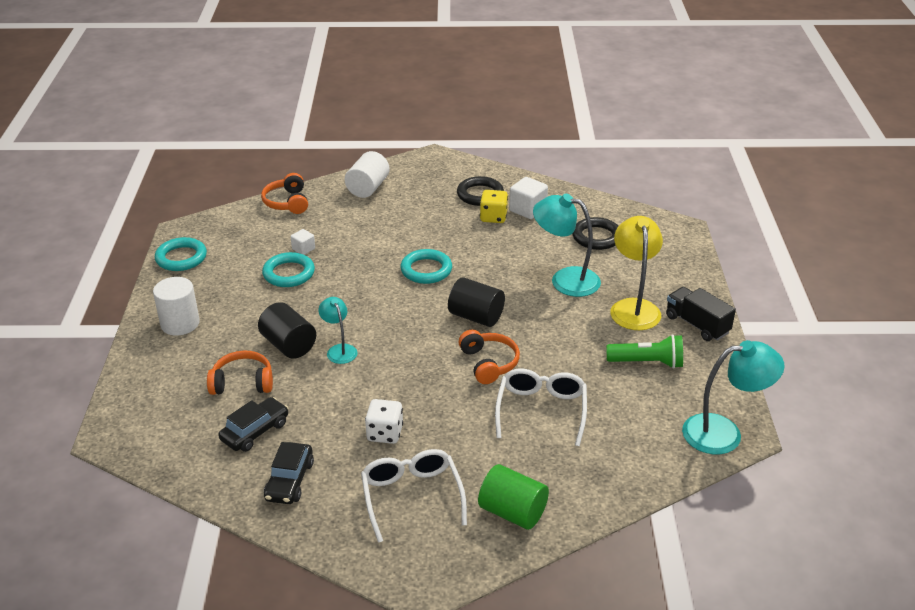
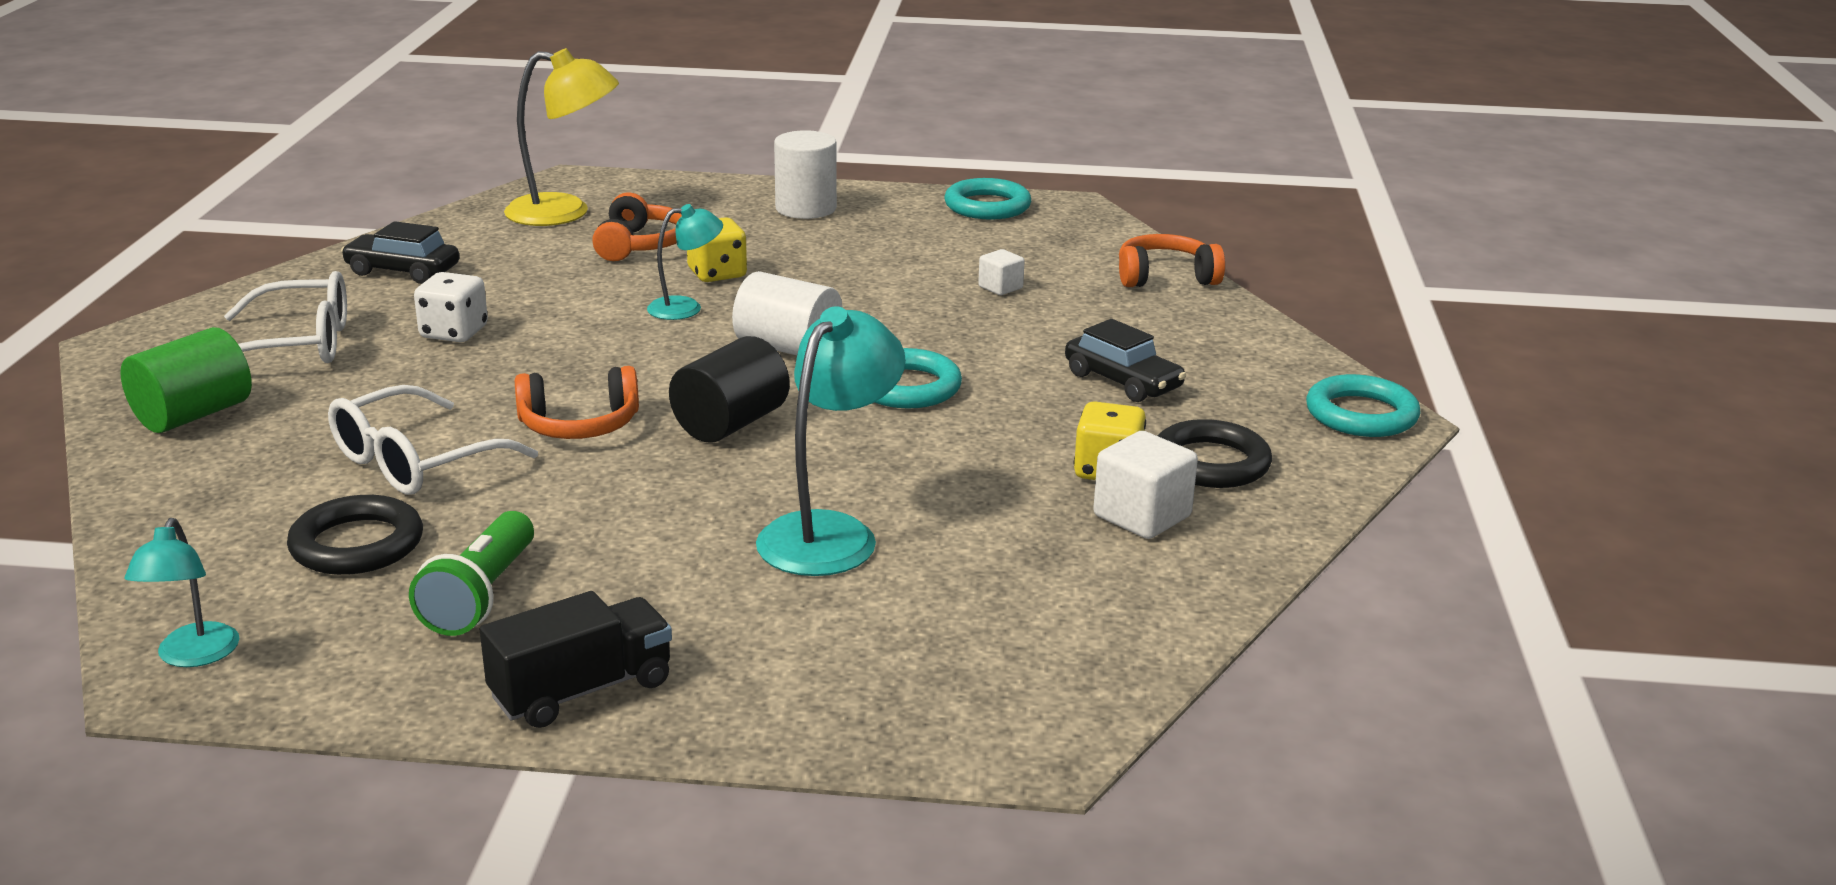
camera: 95 degrees right, 10 degrees down
black car [218,397,289,452] -> black car moved to [1065,319,1186,402]
black cylinder [258,302,316,359] -> yellow dice [687,217,747,282]
turquoise ring [262,252,315,287] -> turquoise ring moved to [1306,374,1421,437]
white cylinder [345,151,390,198] -> white cylinder moved to [732,271,843,355]
white glasses [495,369,587,446] -> white glasses turned 120 degrees clockwise [328,385,538,495]
black ring [572,217,618,250] -> black ring moved to [287,495,423,575]
yellow lamp [610,216,663,330] -> yellow lamp moved to [504,48,619,226]
turquoise lamp [682,340,785,454] -> turquoise lamp [124,518,240,667], size x0.58

